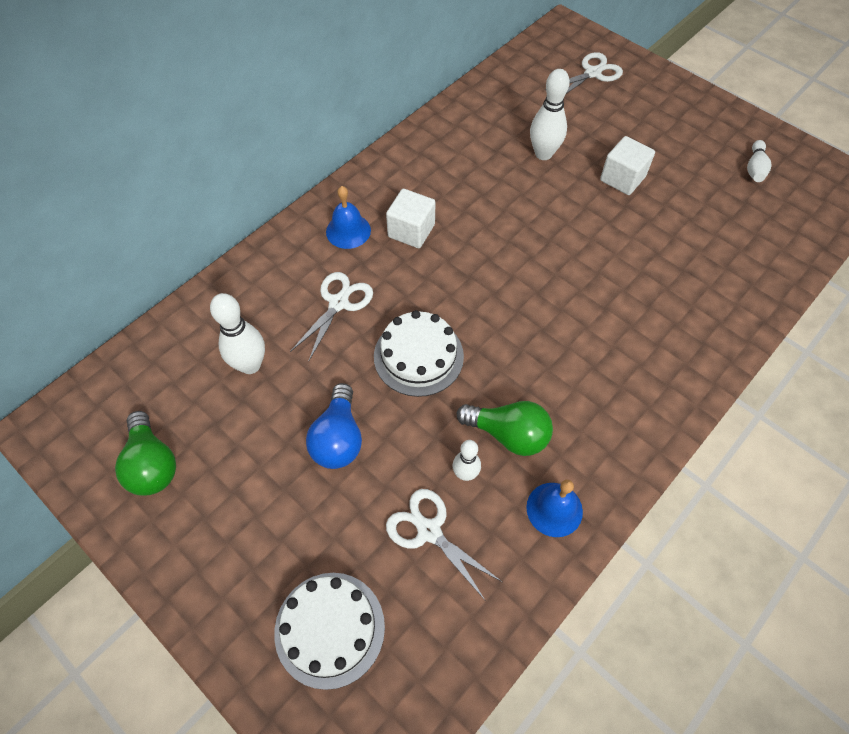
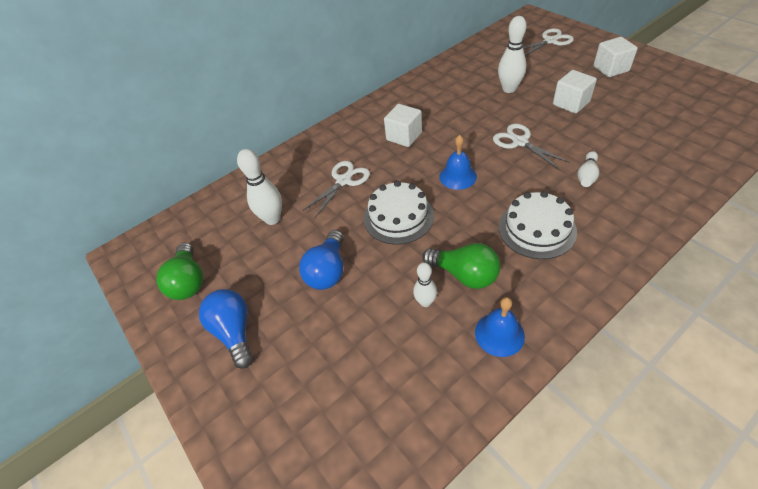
camera: 15 degrees right, 10 degrees down
white cake [274,573,385,690] -> white cake moved to [499,191,577,259]
blue bell [326,186,371,249] -> blue bell moved to [439,135,477,190]
white scissors [386,489,502,600] -> white scissors moved to [493,124,570,169]
white bowling pin [747,140,771,182] -> white bowling pin moved to [577,151,599,187]
none -> blue light bulb [199,289,253,369]
none -> white cube [593,37,638,77]

